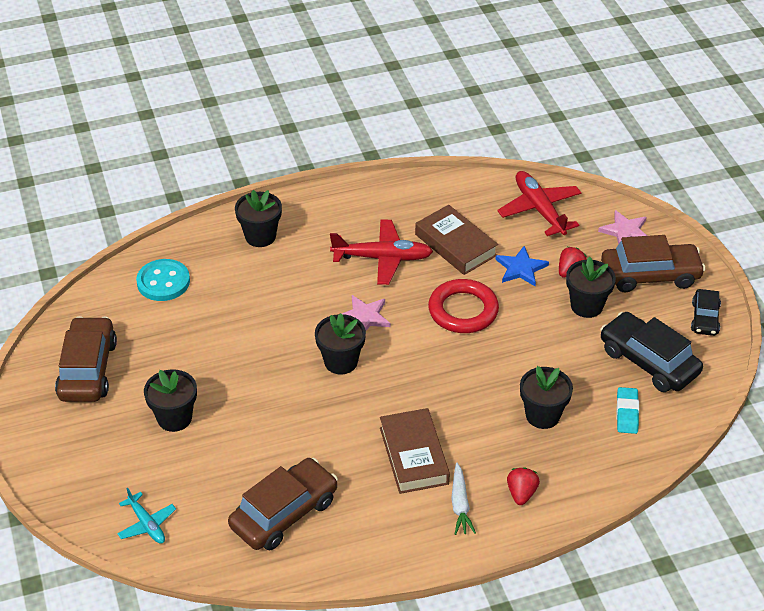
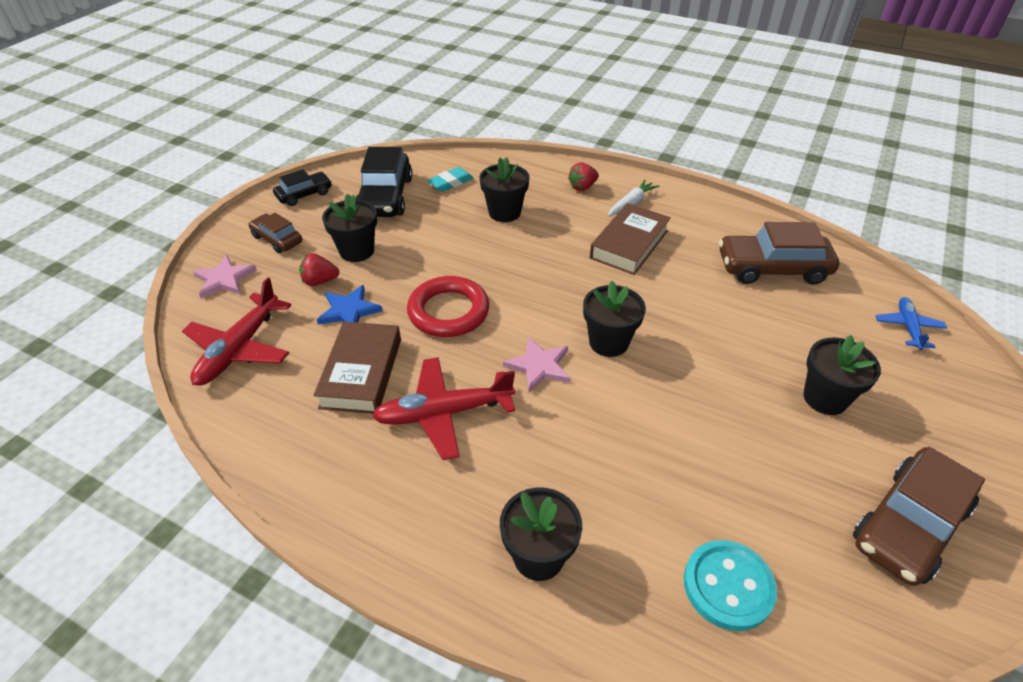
camera: 135 degrees left, 0 degrees up
turquoise plane [117,488,176,544] -> blue plane [876,297,947,350]
red plane [330,219,433,285] -> red plane turned 60 degrees counterclockwise [372,357,515,460]
brown car [601,235,706,293] -> brown car [248,213,302,253], size x0.57

